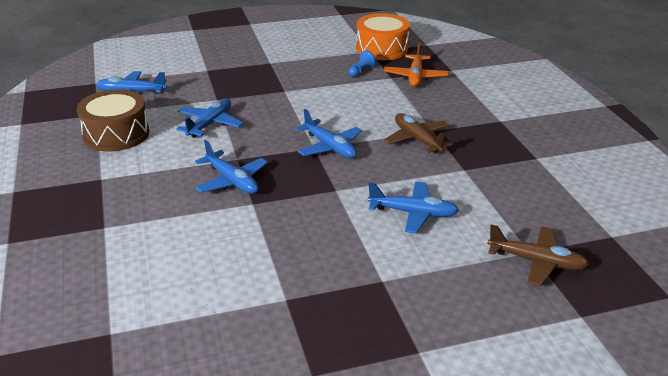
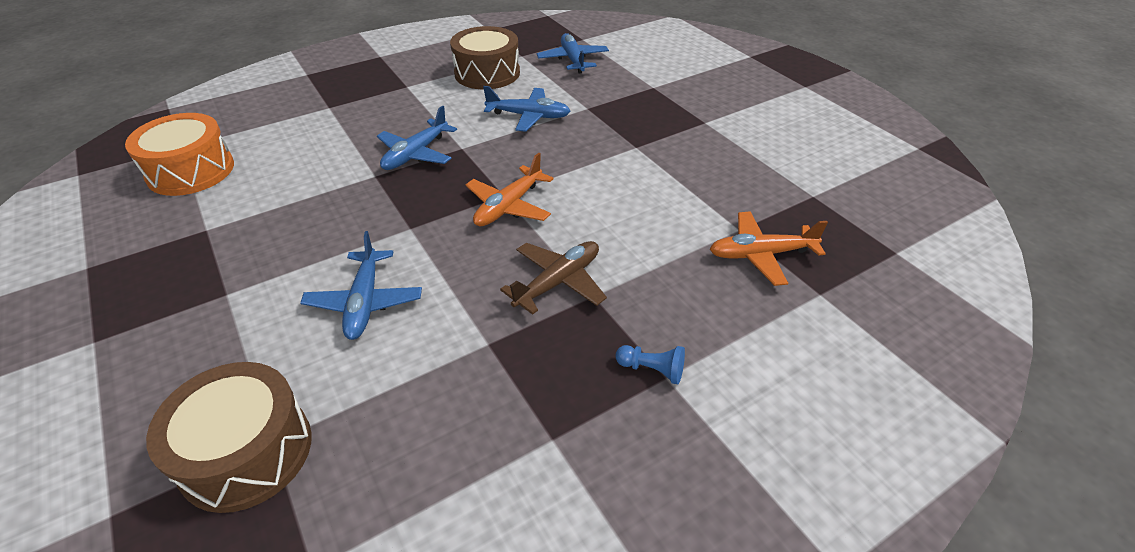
camera: 75 degrees right, 10 degrees up
blue plane [295,109,362,158] -> orange plane [466,153,553,226]
blue pawn [348,50,376,77] -> blue pawn moved to [615,345,685,384]
orange drum [356,13,410,60] -> orange drum moved to [125,113,234,196]
brown plane [487,225,589,286] -> brown drum [146,362,312,513]

